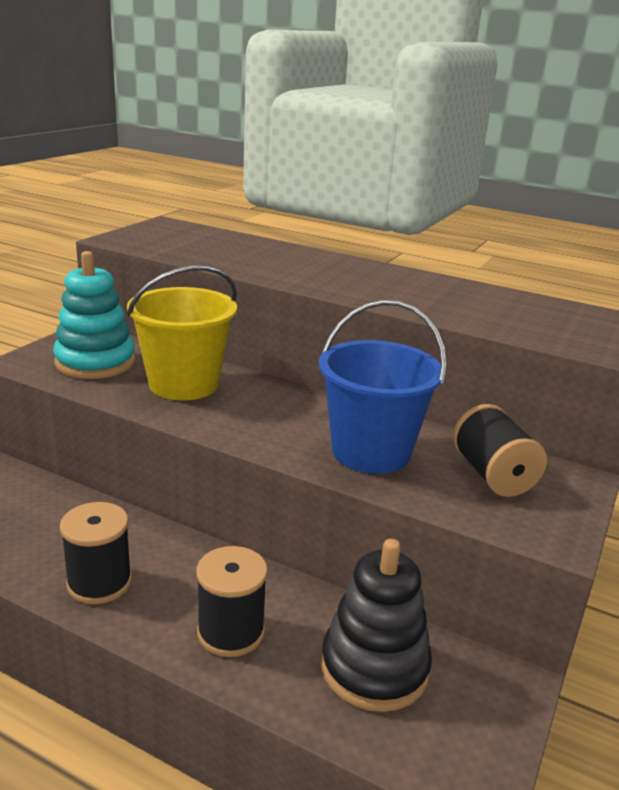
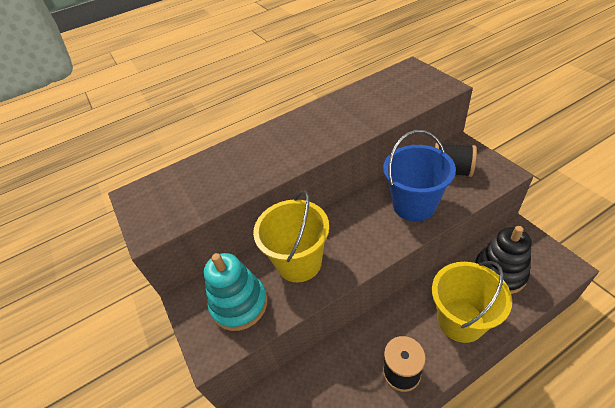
camera: 50 degrees left, 20 degrees up
black spool [196,546,268,657] -> yellow bucket [432,261,512,343]

